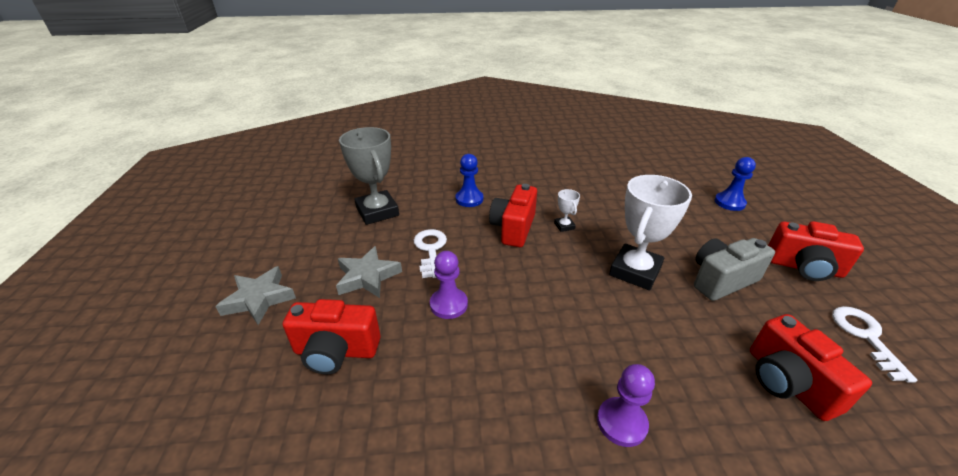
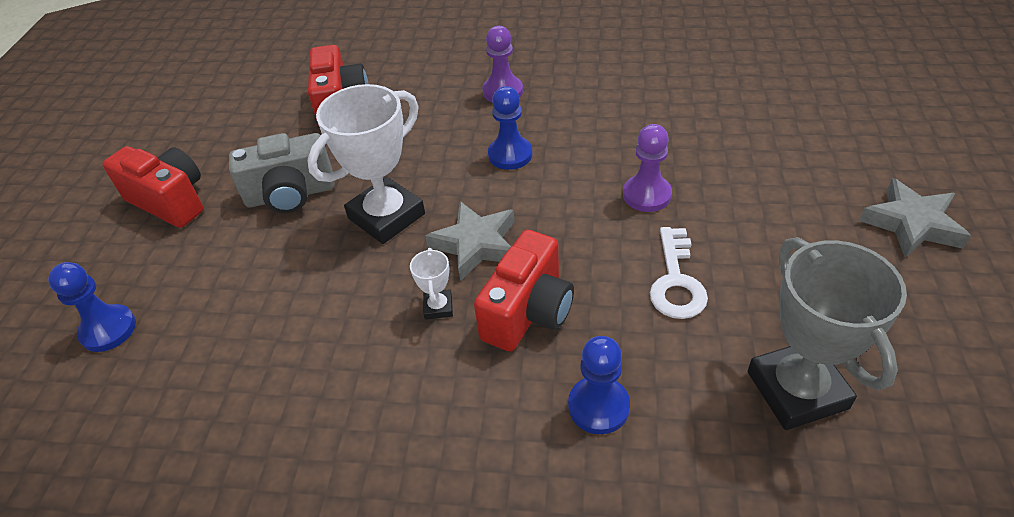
camera: 165 degrees left, 10 degrees up
red camera [283,299,381,374] -> none
grey star [336,246,402,298] -> grey star moved to [425,201,515,281]
white key [832,306,917,383] -> none
none -> blue pawn [488,86,532,170]

